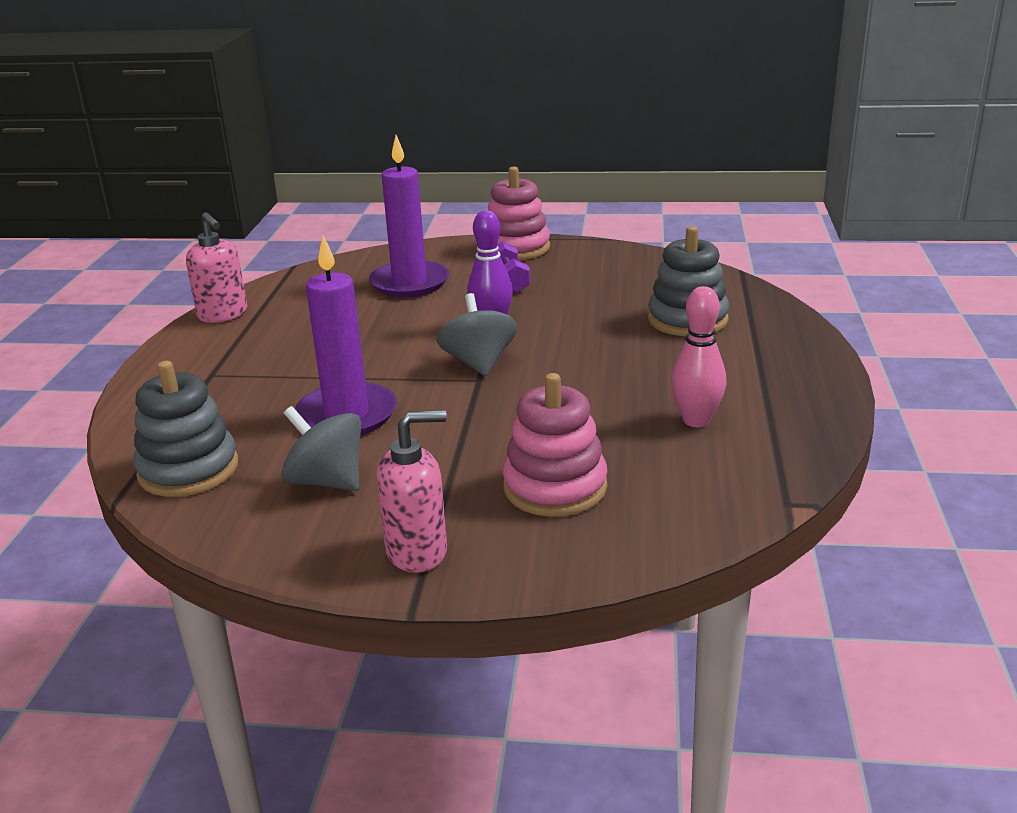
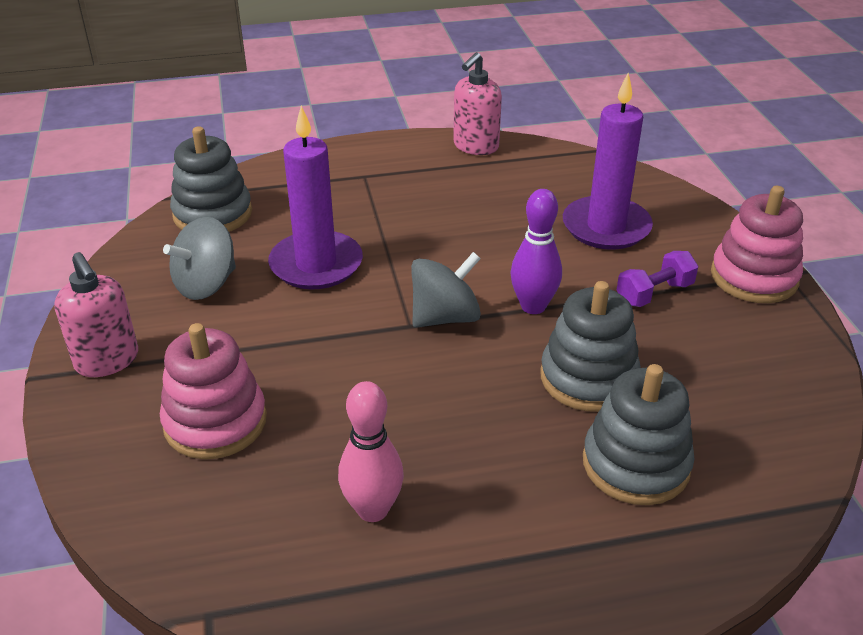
camera: 70 degrees right, 10 degrees up
grey spinning top [281,406,361,491] -> grey spinning top turned 150 degrees counterclockwise [163,217,236,300]
none -> grey stacking toy [540,281,641,412]

